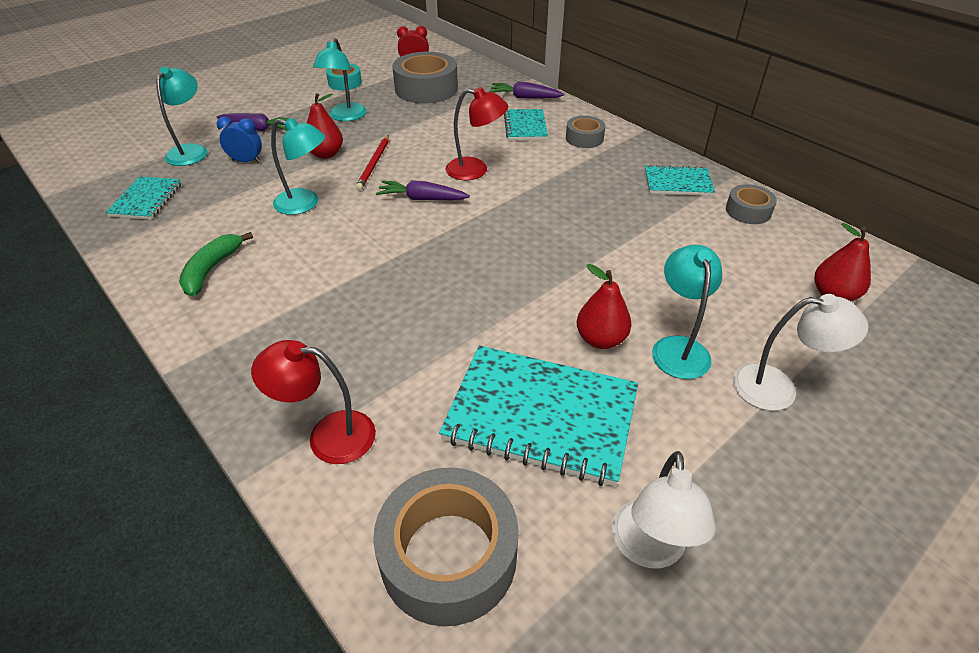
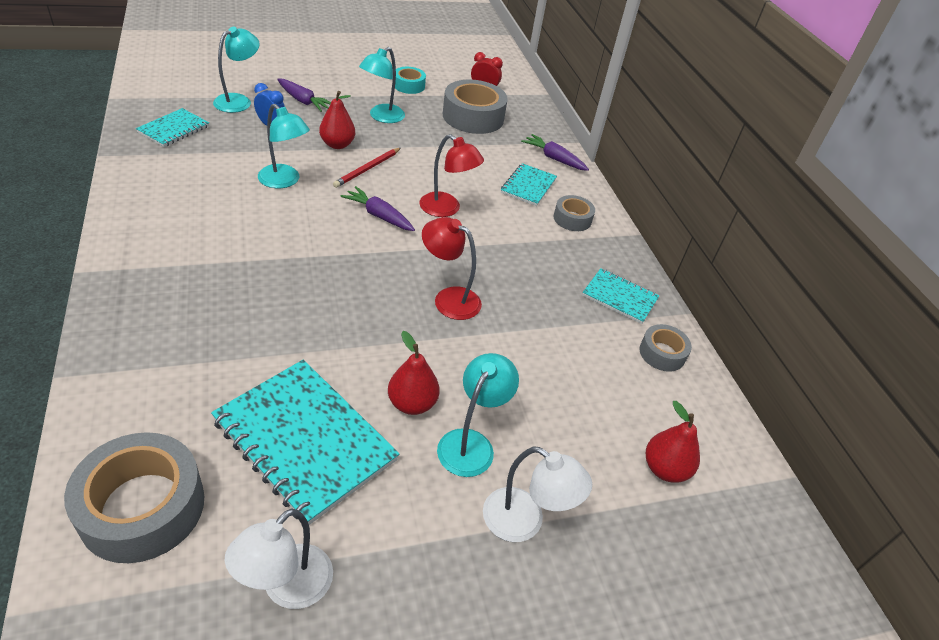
camera: 20 degrees right, 0 degrees up
green banana [179,232,253,296] -> none
red lamp [251,340,376,464] -> red lamp moved to [422,217,482,320]

